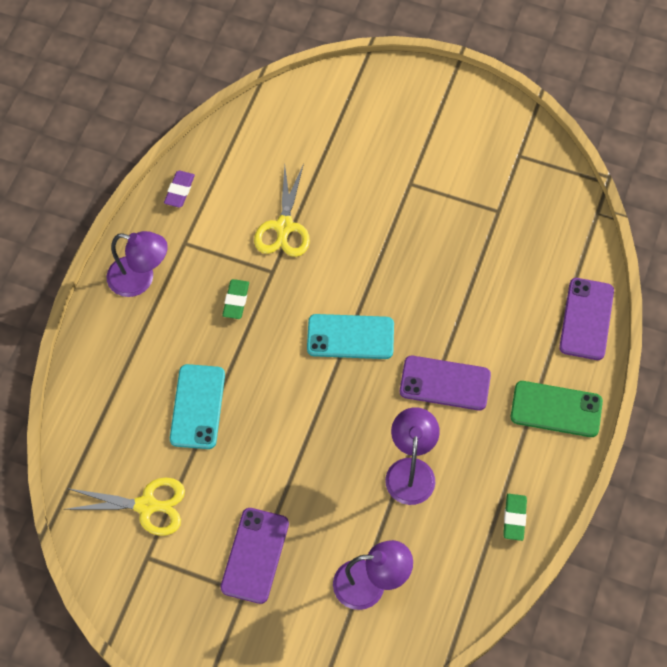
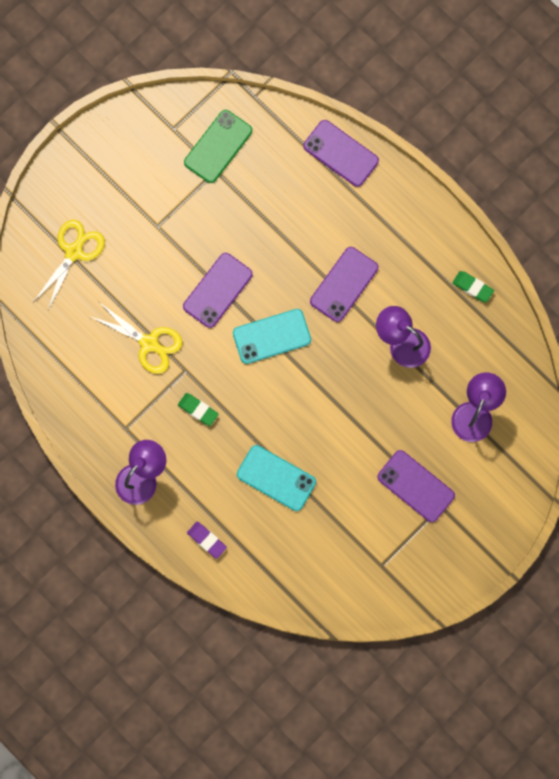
camera: 65 degrees left, 15 degrees up
yellow scissors [64,478,185,535] -> yellow scissors moved to [34,220,105,310]
purple eraser [164,171,195,208] -> purple eraser moved to [187,522,227,559]
turquoise phone [307,314,394,359] -> turquoise phone turned 45 degrees clockwise [233,309,311,364]
green phone [511,381,603,437] -> green phone moved to [184,110,252,183]
none -> purple phone [183,253,253,328]

